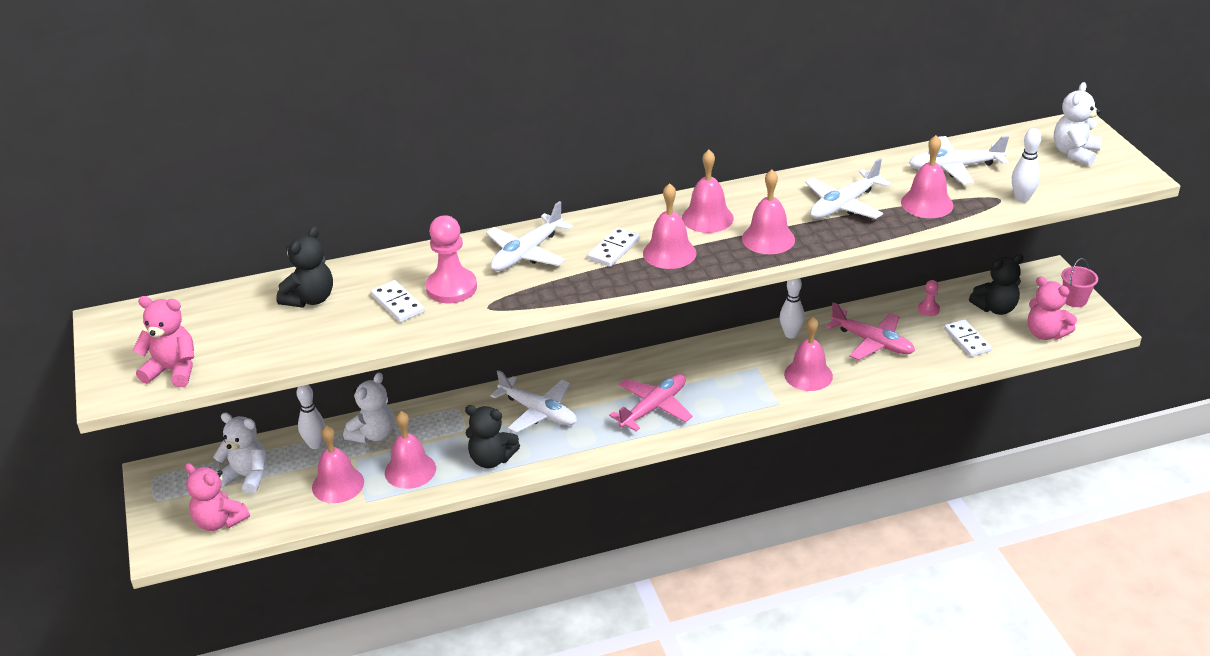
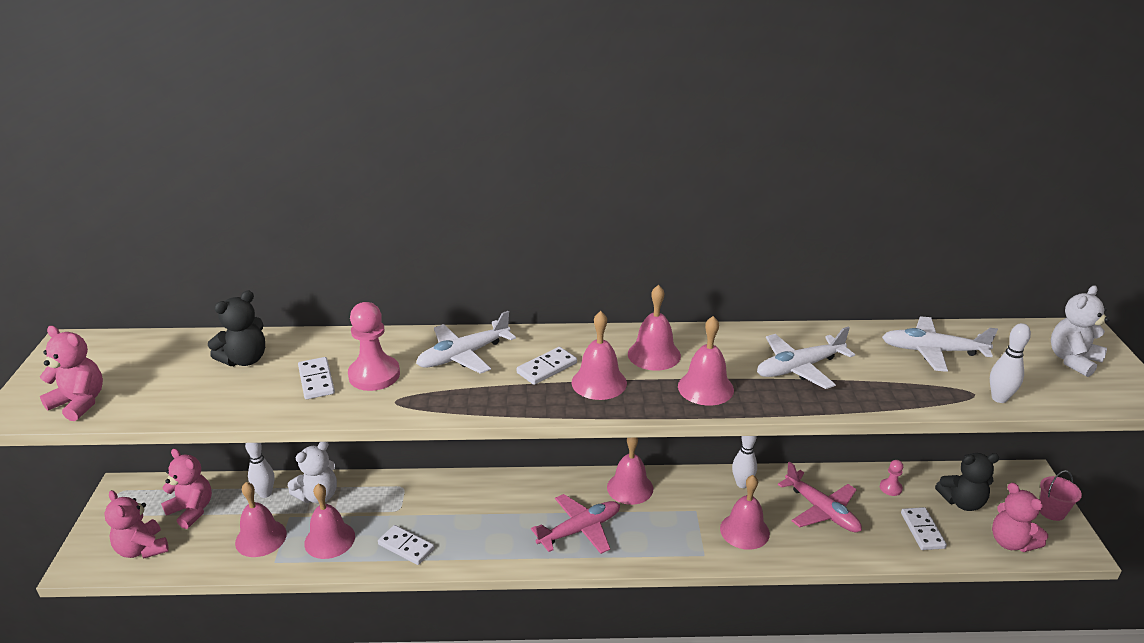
camera: 15 degrees right, 5 degrees down
white teddy bear [213,413,266,494] -> pink teddy bear [161,449,212,529]
black teddy bear [465,405,520,468] -> white domino [378,525,435,565]
white plane [491,370,577,433] -> none
pink bell [901,135,953,218] -> pink bell moved to [607,438,653,505]

